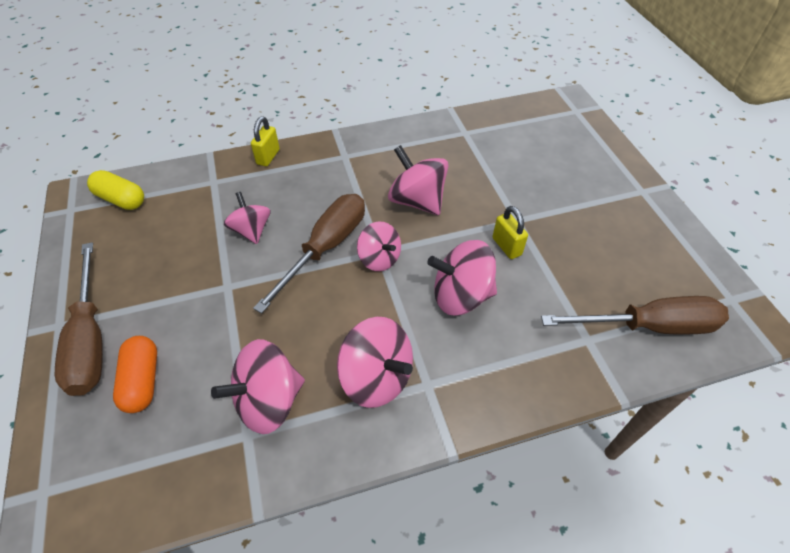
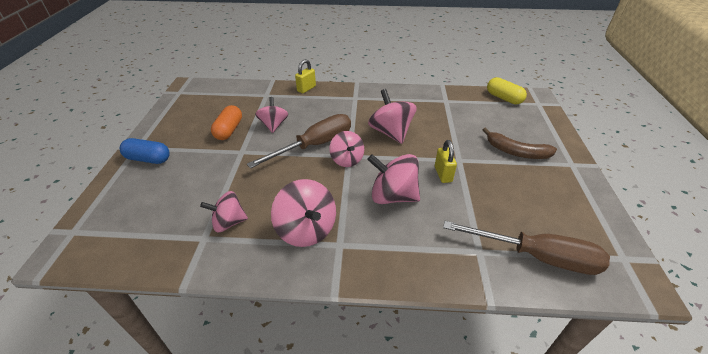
camera: 20 degrees right, 10 degrees down
brown screwdriver [55,242,103,396] -> blue capsule [120,138,170,164]
yellow capsule [87,170,144,210] -> yellow capsule moved to [487,77,527,105]
orange capsule [113,336,157,413] -> orange capsule moved to [211,105,242,140]
pink spinning top [211,339,305,434] -> pink spinning top [200,191,248,233], size x0.66
none -> brown banana [483,127,557,159]

